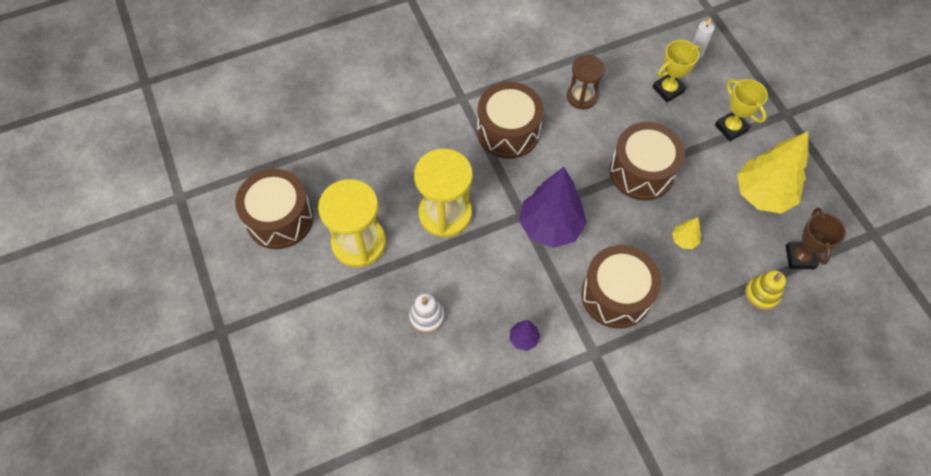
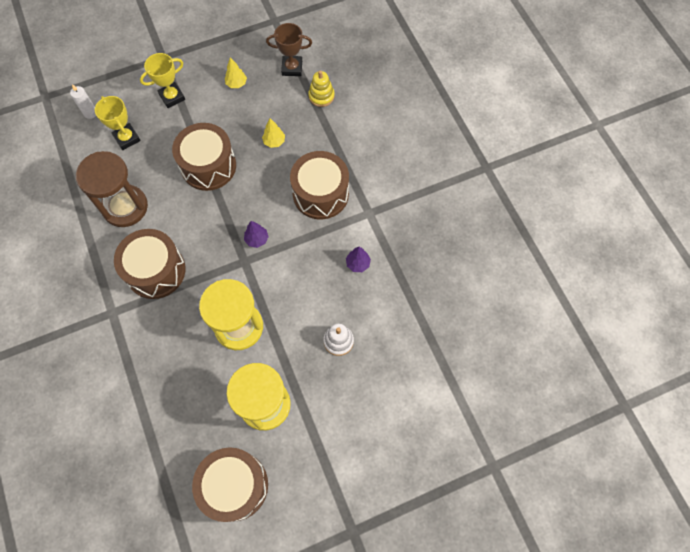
camera: 90 degrees left, 5 degrees up
purple tree [519,167,587,248] -> purple tree [244,221,269,248], size x0.43
brown hourglass [567,55,605,109] -> brown hourglass [76,151,148,227], size x1.59
yellow tree [737,131,809,214] -> yellow tree [225,58,247,88], size x0.43

